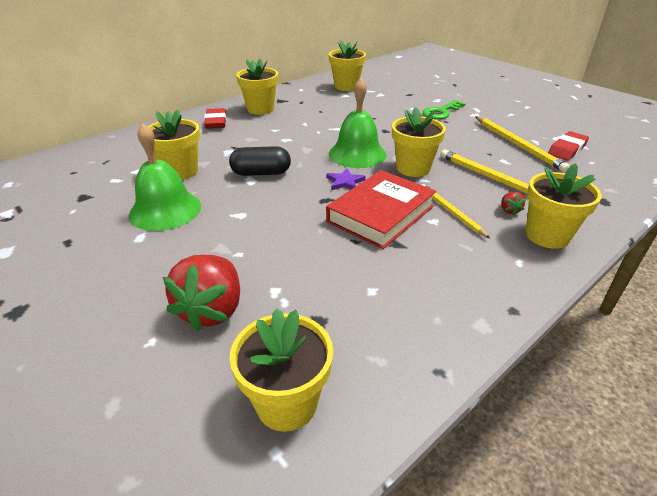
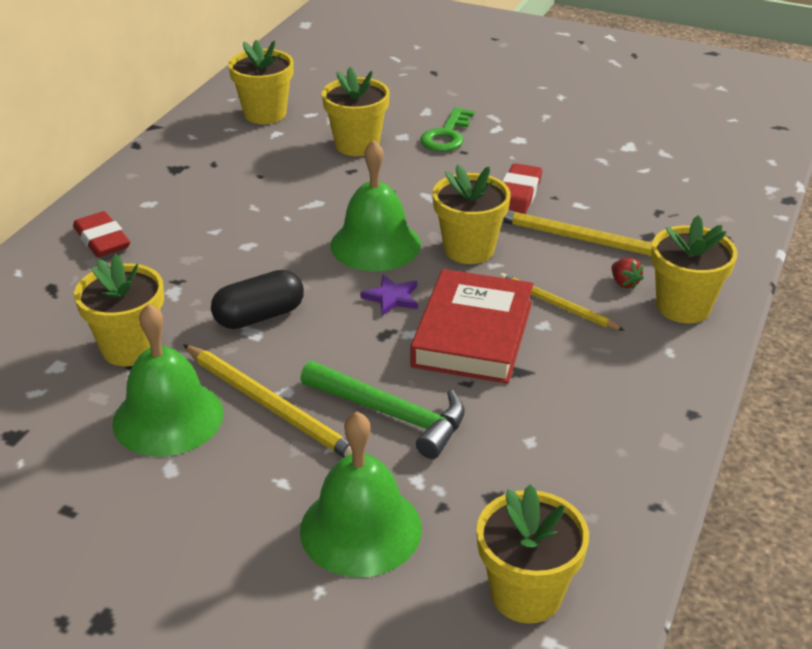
camera: 25 degrees left, 0 degrees up
red strawberry [163,255,240,332] -> green bell [300,411,422,577]
yellow flower pot [236,59,278,115] -> yellow flower pot moved to [322,67,390,156]
yellow pencil [475,116,570,172] -> yellow pencil moved to [183,344,352,458]
red eraser [548,131,589,161] -> red eraser moved to [502,163,542,214]
none -> green hammer [300,361,465,459]

